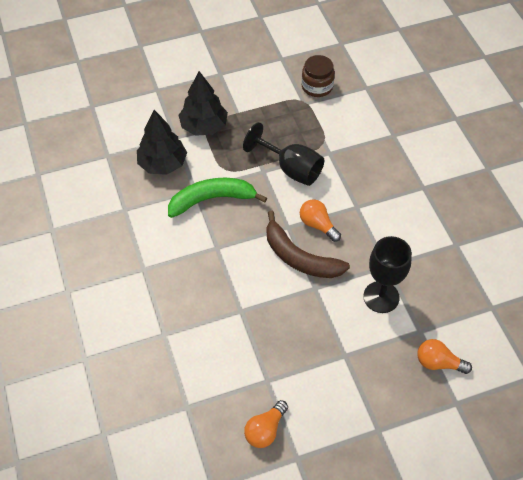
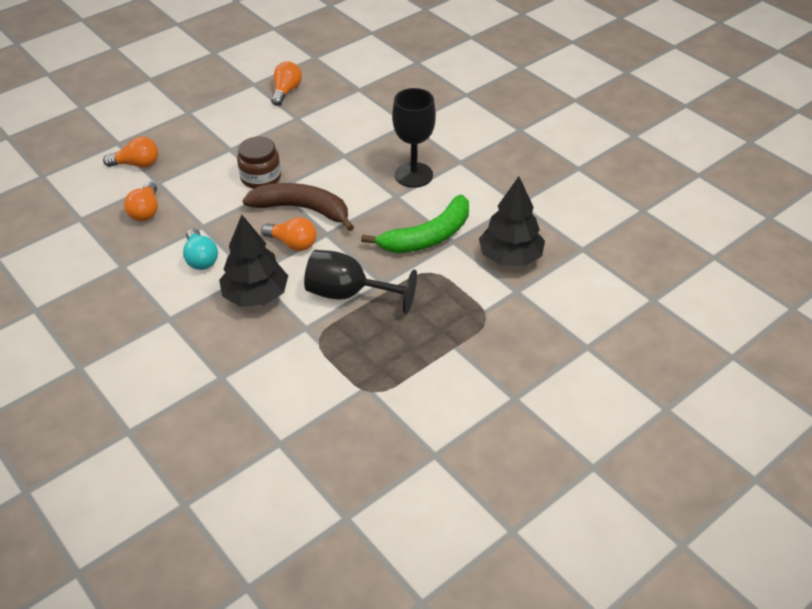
camera: 160 degrees right, 10 degrees down
black tree [178,71,228,136] -> black tree moved to [219,215,288,307]
brown jar [301,55,335,97] -> brown jar moved to [237,137,281,189]
black goblet [363,236,412,313] -> black goblet moved to [392,88,436,188]
none -> orange light bulb [124,182,158,221]
none -> turquoise light bulb [183,228,218,270]

